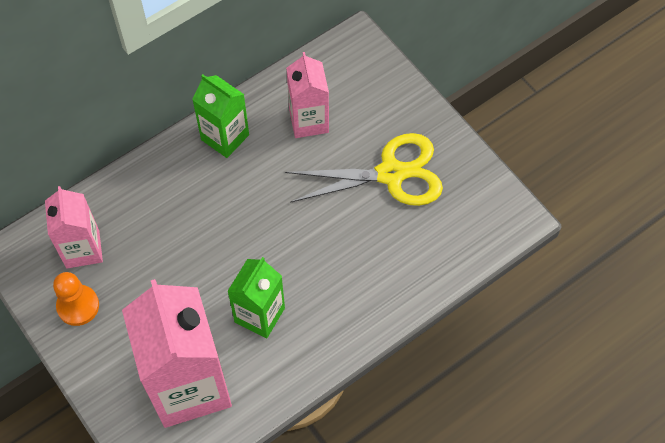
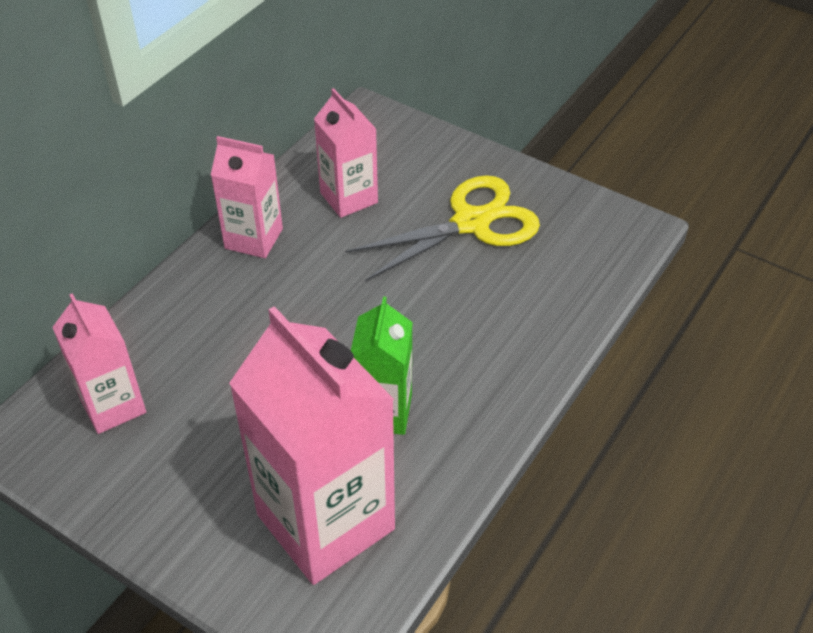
camera: 20 degrees left, 15 degrees down
orange pawn [53,272,99,326] -> none
green carton [192,74,249,158] -> pink carton [211,136,283,258]

